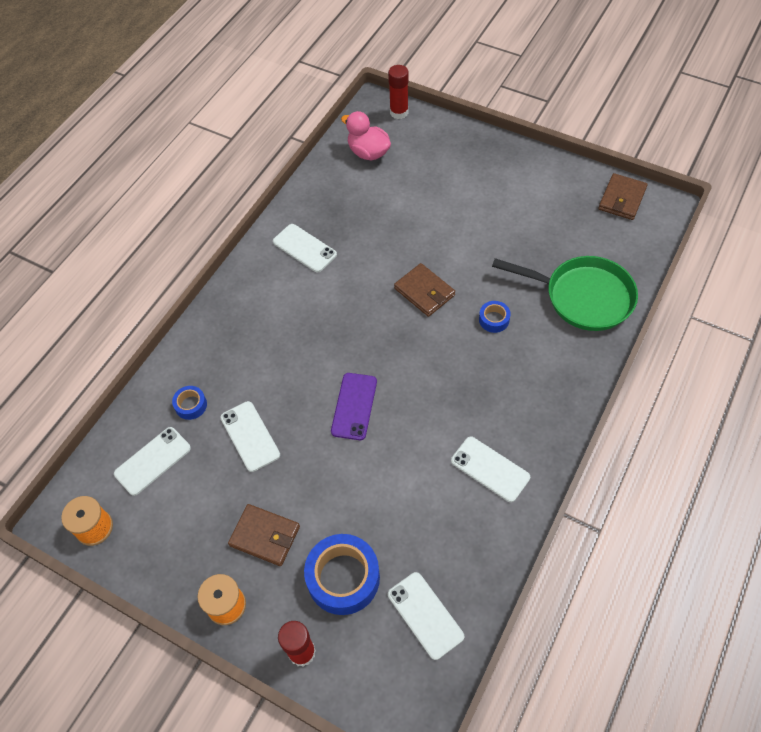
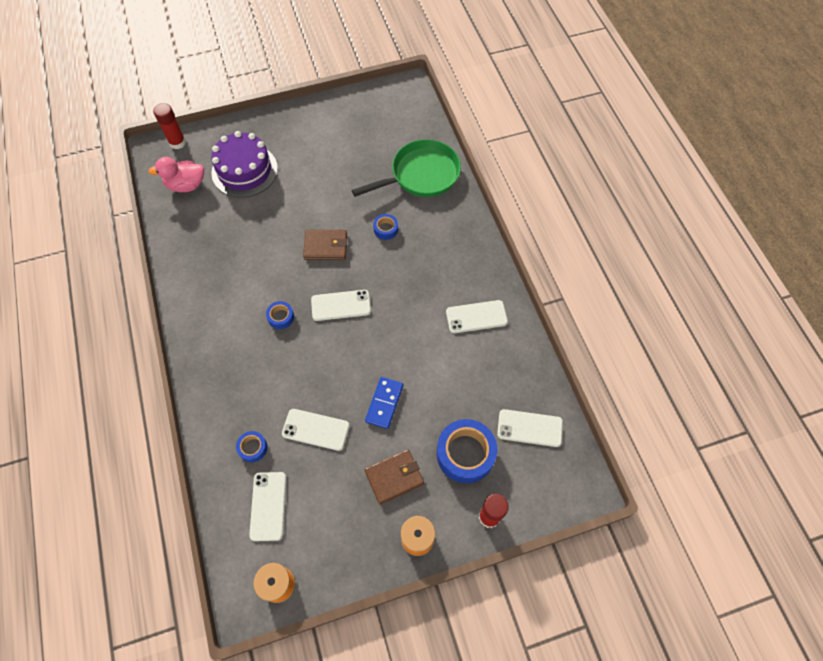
camera: 50 degrees left, 5 degrees up
white phone [273,224,337,272] -> white phone moved to [311,290,371,321]
purple phone [331,373,377,440] -> none
brown wallet [598,173,648,220] -> none
none -> purple cake [211,131,278,198]
none -> blue tape [266,301,294,329]
none -> blue domino [365,377,403,429]

